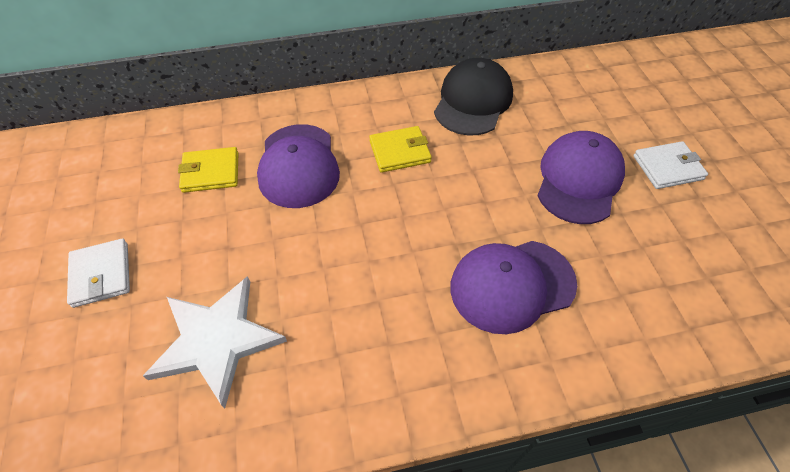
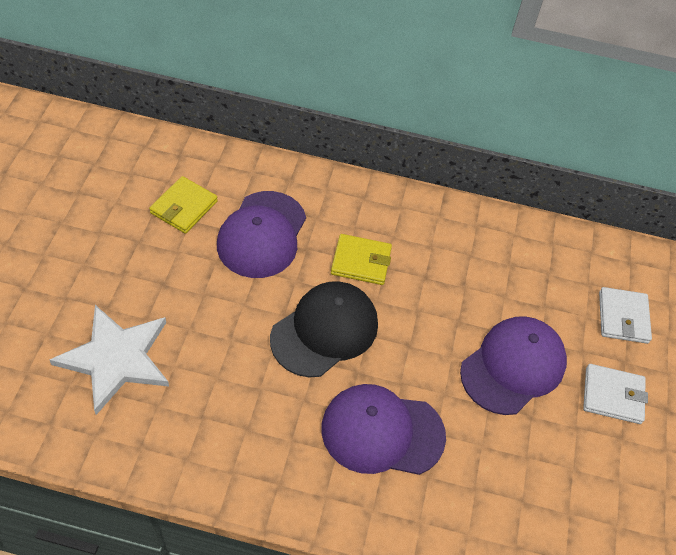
camera: 20 degrees right, 0 degrees up
white wallet [67,239,130,308] -> white wallet moved to [599,287,652,344]
yellow wallet [178,147,238,193] -> yellow wallet turned 75 degrees counterclockwise [149,176,218,234]
black cap [434,58,513,135] -> black cap moved to [270,281,378,377]

